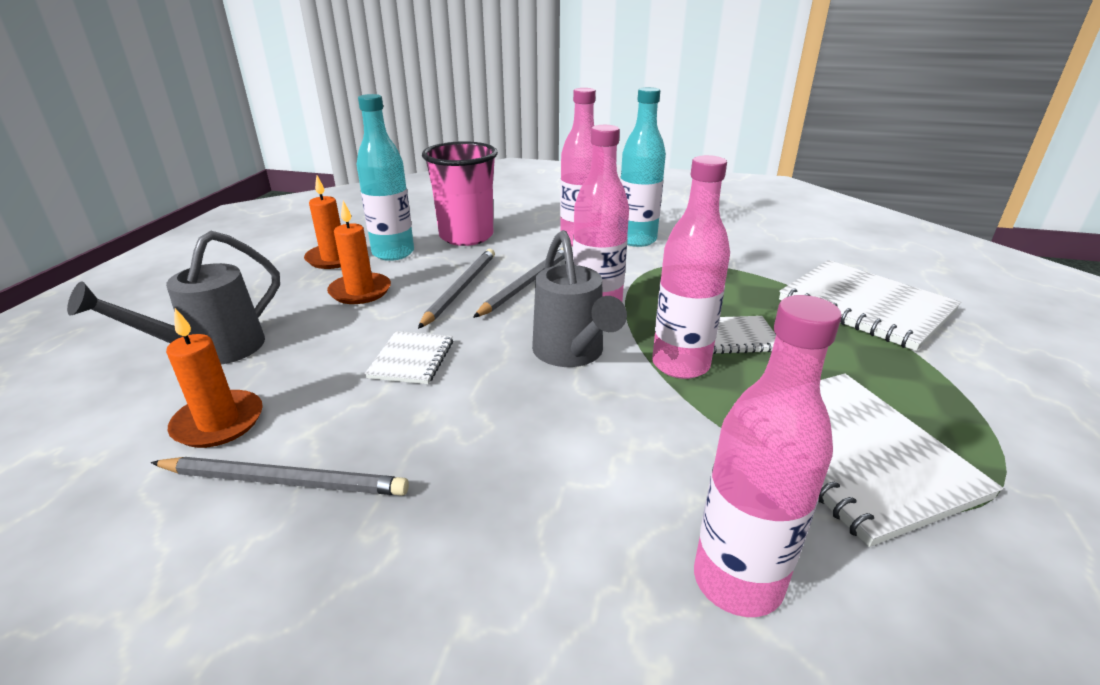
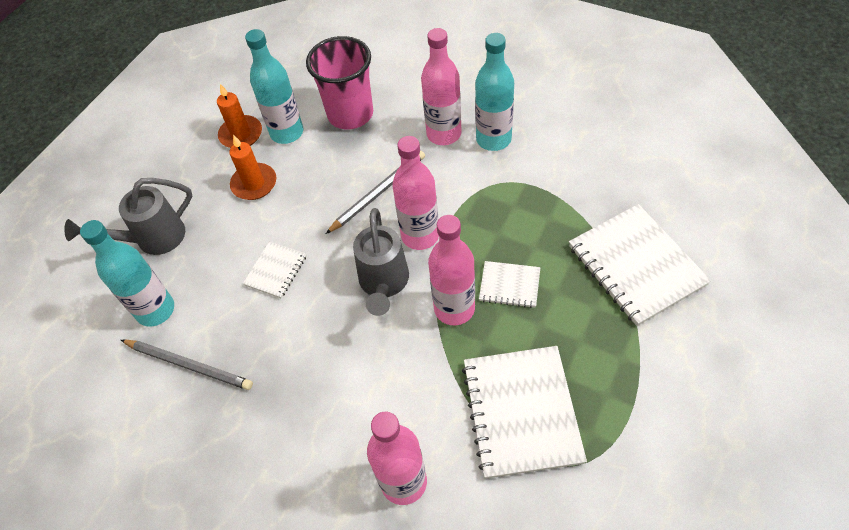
camera: 20 degrees right, 25 degrees up
orange candle [166,308,263,448] -> turquoise bottle [80,220,174,326]
grey pencil [418,249,495,329] -> none

